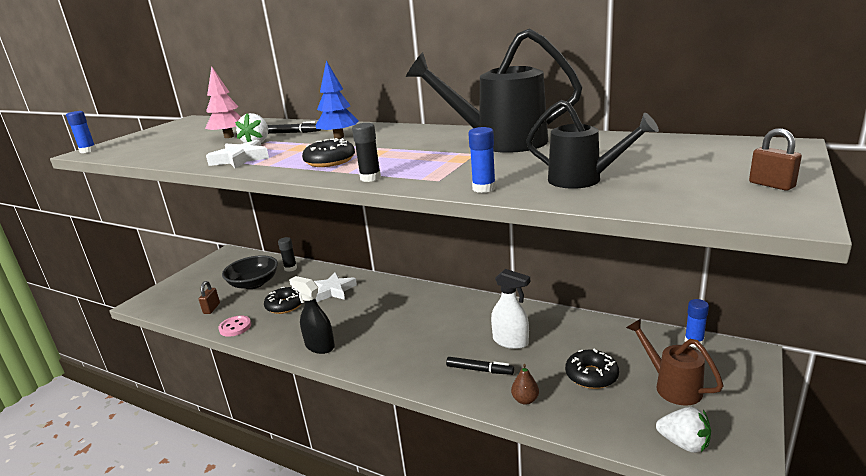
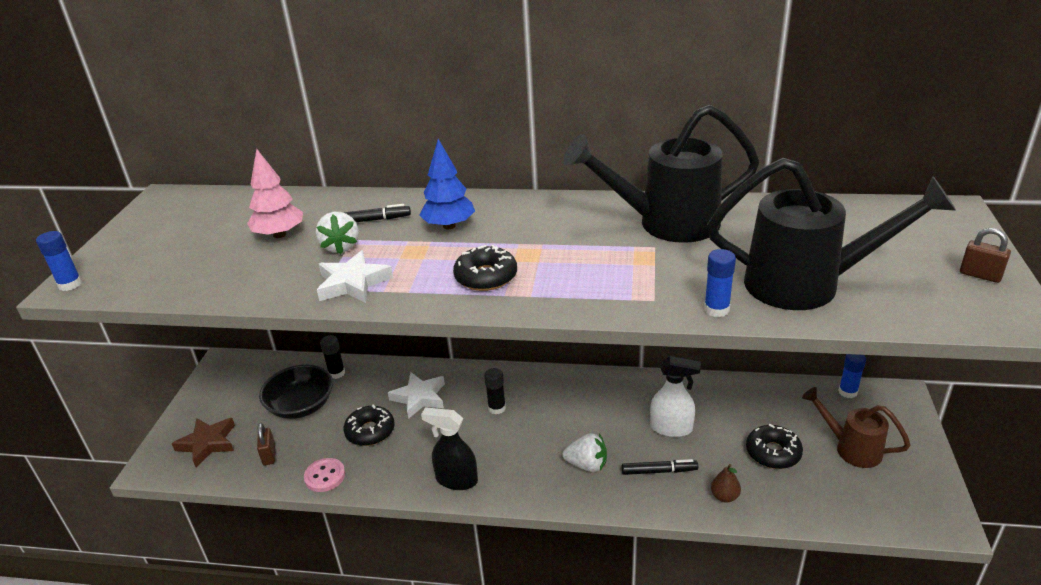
camera: 20 degrees left, 10 degrees up
black glue stick [352,123,381,182] -> black glue stick moved to [484,368,506,414]
black watering can [526,100,659,189] -> black watering can [707,158,956,310], size x1.67
white strawberry [656,407,711,453] -> white strawberry moved to [562,433,607,472]
none -> brown star [171,418,235,467]

